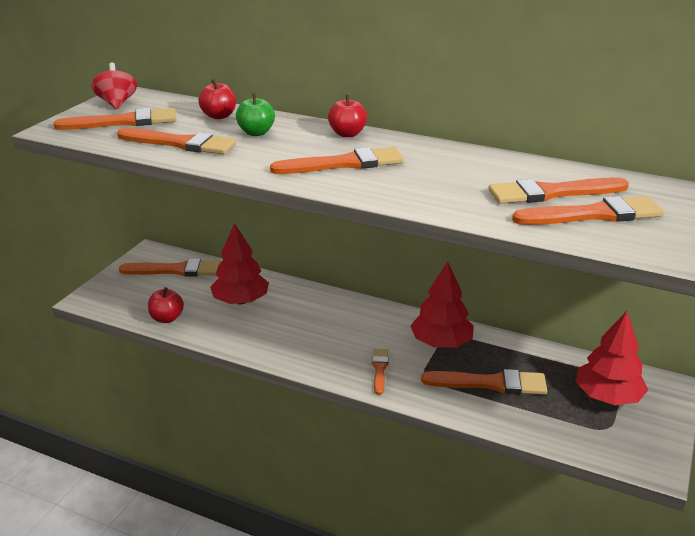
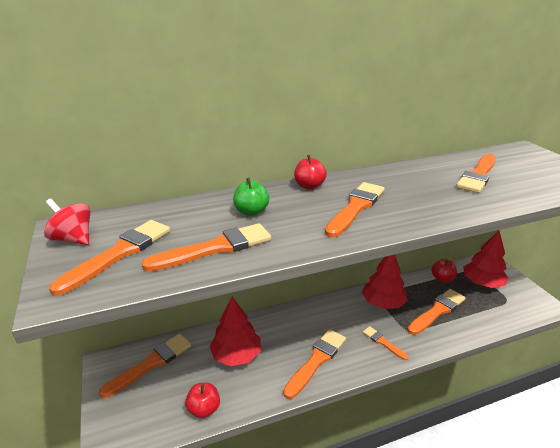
camera: 45 degrees left, 0 degrees up
red apple [198,79,236,119] -> red apple moved to [431,259,457,282]
orange brush [512,196,664,225] -> orange brush moved to [283,329,346,399]

